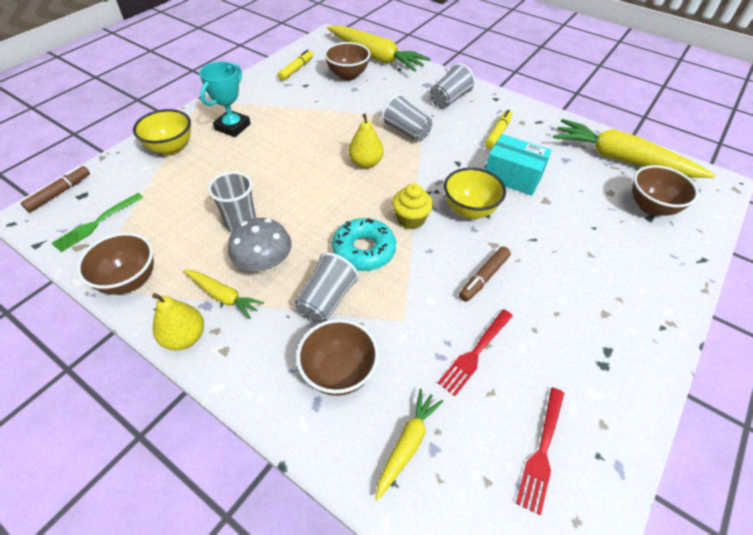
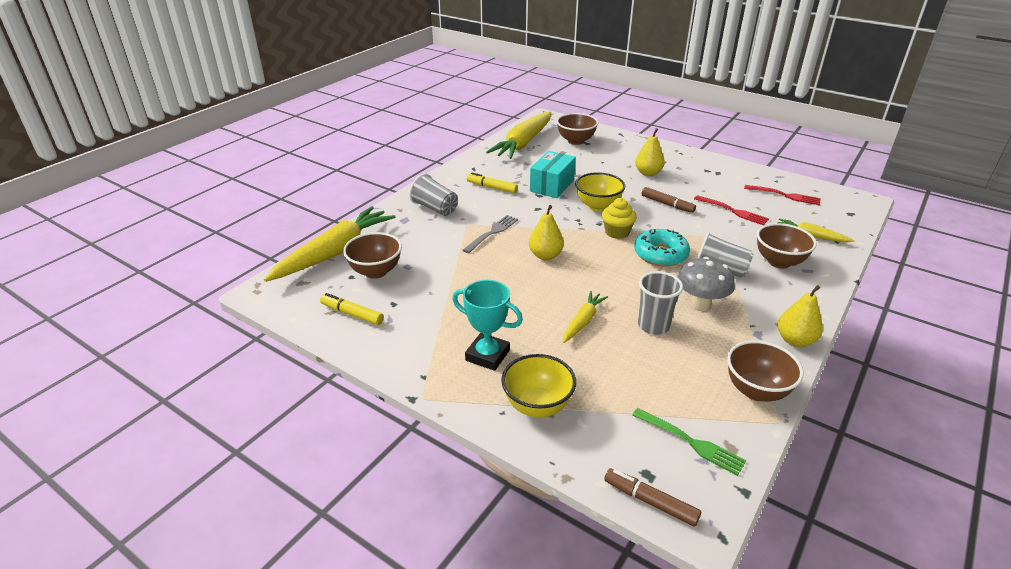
camera: 90 degrees left, 15 degrees down
yellow carrot [183,270,264,319] -> yellow carrot moved to [563,291,608,343]
grey cup [381,94,432,142] -> grey fork [463,215,518,253]
none -> yellow pear [635,128,665,176]

